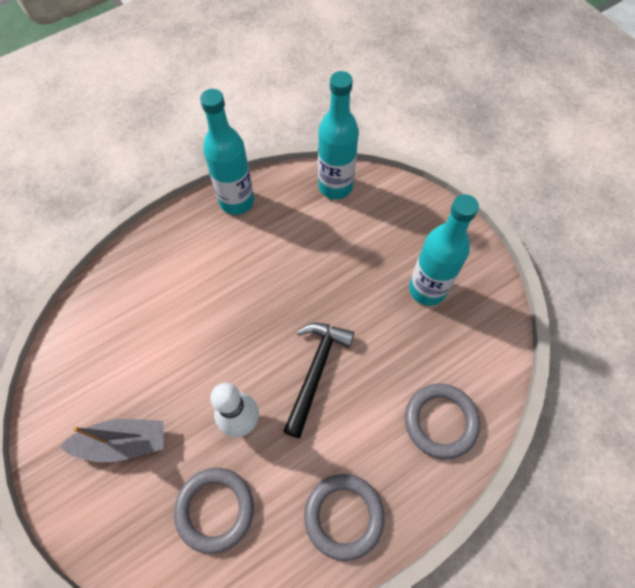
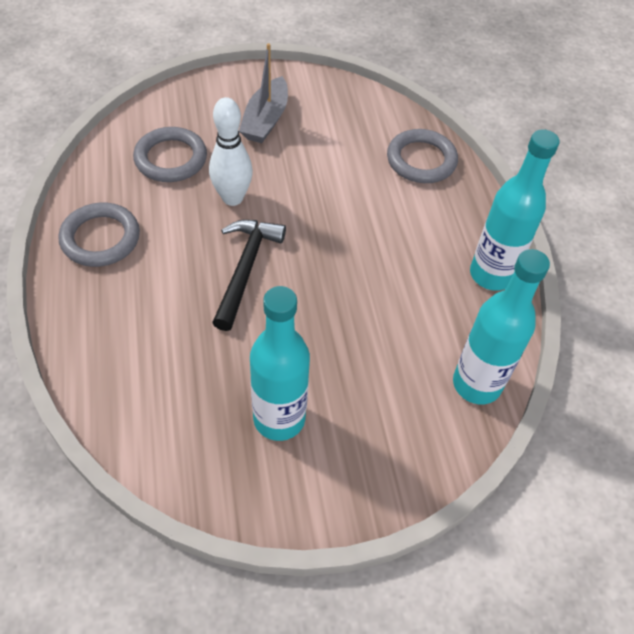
camera: 110 degrees right, 10 degrees down
black hammer [283,323,354,438] -> black hammer turned 120 degrees counterclockwise [212,220,286,331]
grey ring [405,383,480,459] -> grey ring moved to [387,129,458,183]

